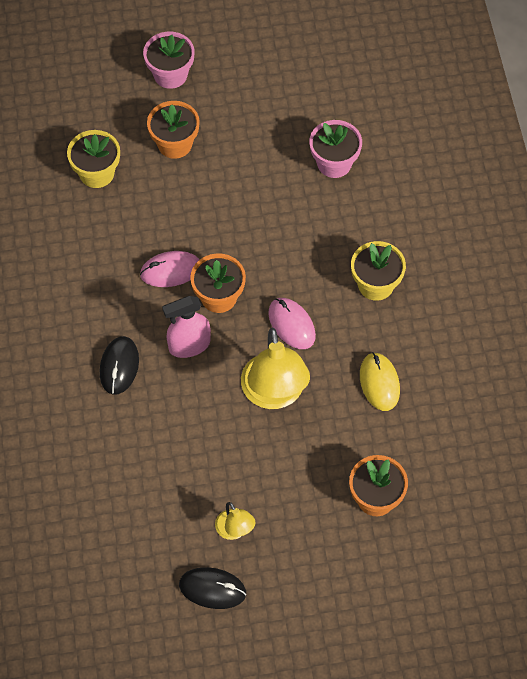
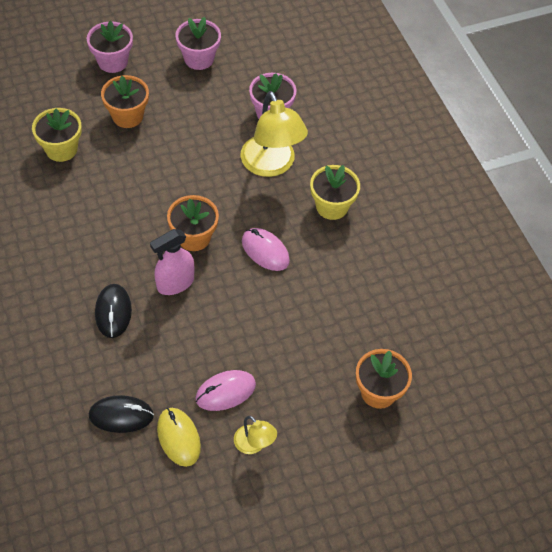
camera: 15 degrees left, 5 degrees down
pink mouse [140,251,199,287] -> pink mouse moved to [195,370,256,411]
black mouse [179,567,246,609] -> black mouse moved to [89,395,154,433]
yellow lamp [241,328,310,409] -> yellow lamp moved to [240,91,308,177]
yellow mouse [360,352,400,411] -> yellow mouse moved to [157,408,201,467]
none -> pink flower pot [175,17,221,70]

